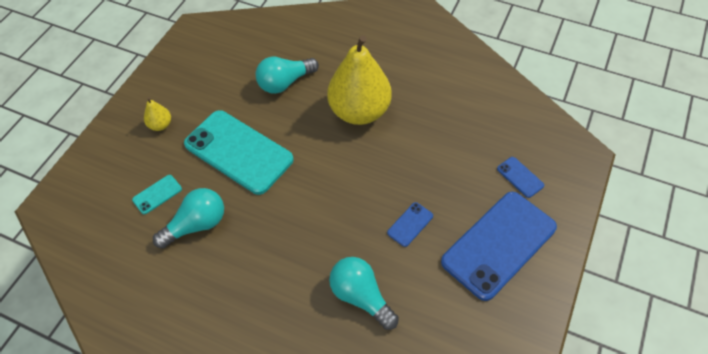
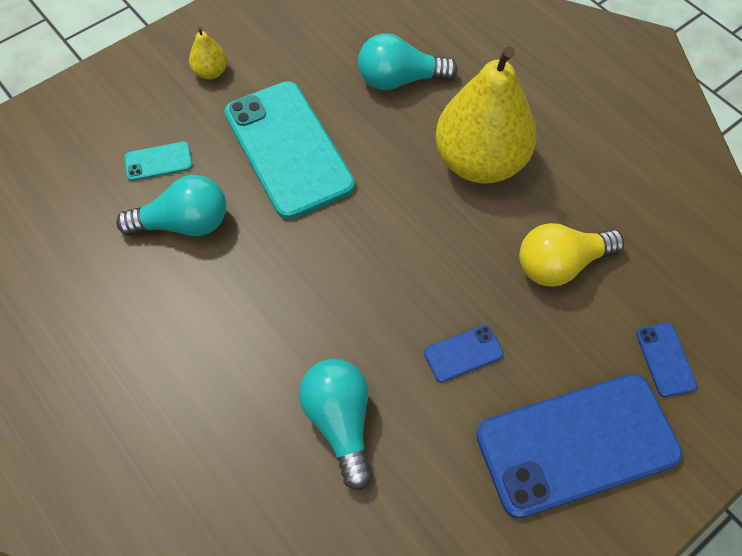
camera: 25 degrees right, 5 degrees up
none -> yellow light bulb [519,223,624,287]

